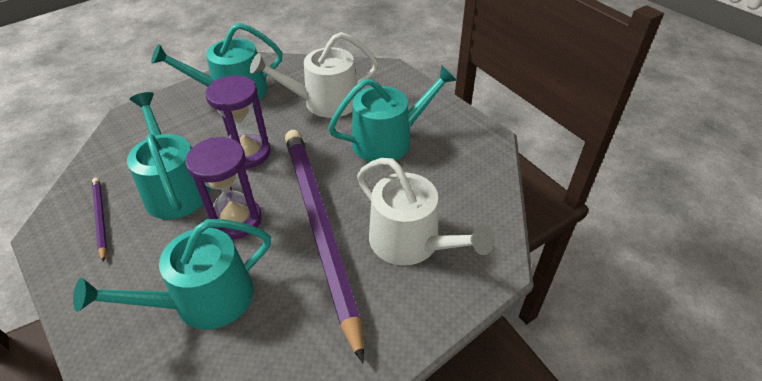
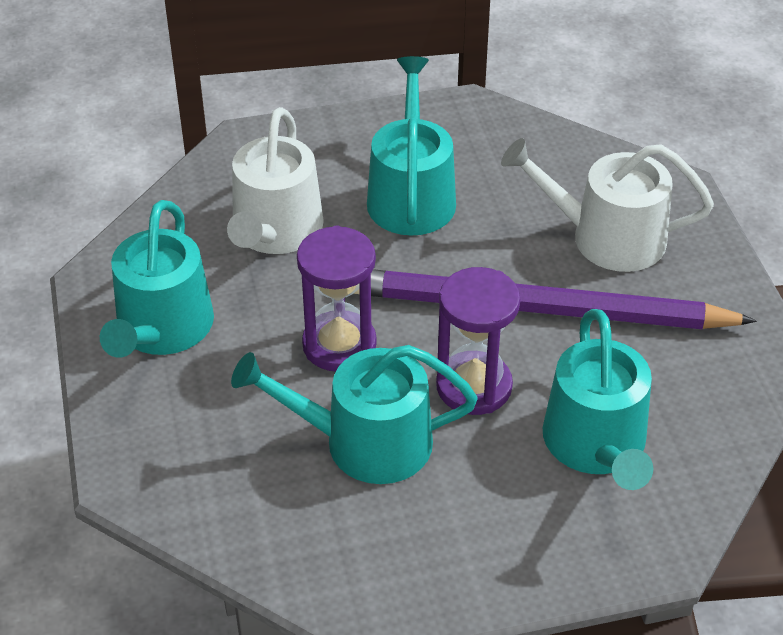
camera: 65 degrees left, 0 degrees up
purple pencil [92,178,107,262] -> none
white watering can [357,158,495,265] -> white watering can turned 150 degrees counterclockwise [501,138,714,272]

